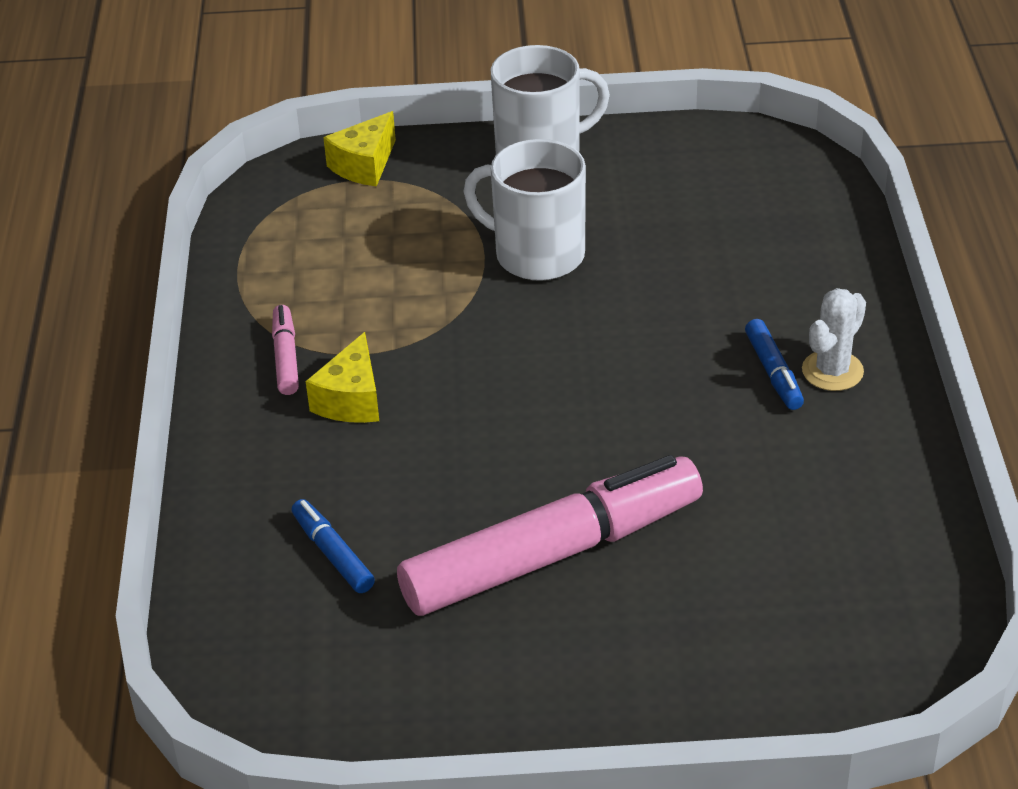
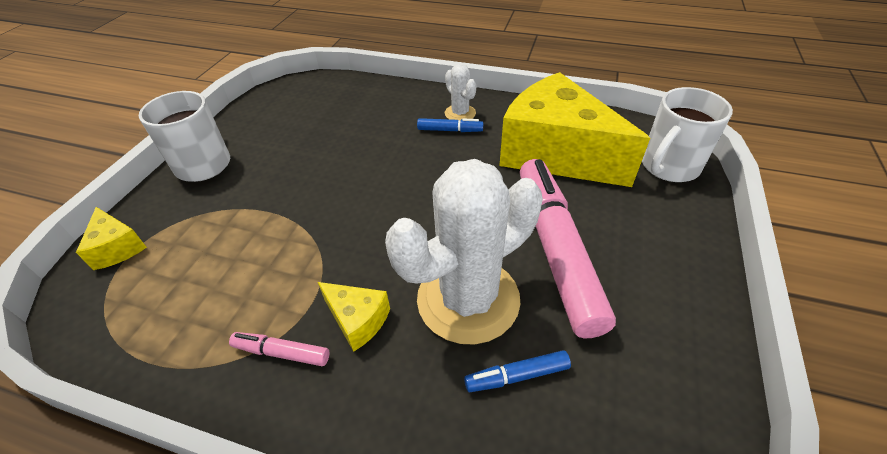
camera: 70 degrees left, 5 degrees up
white mug [464,139,586,281] -> white mug moved to [642,87,733,182]
none -> white cactus [385,159,543,345]
none -> yellow cheese [499,72,650,187]

